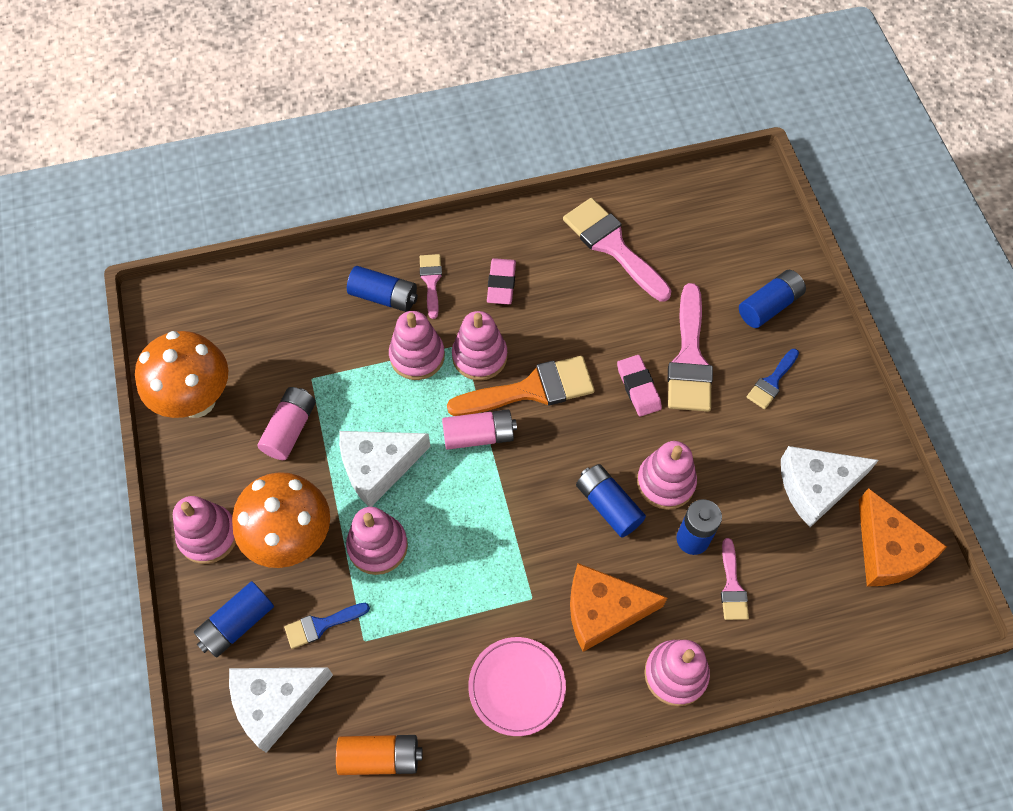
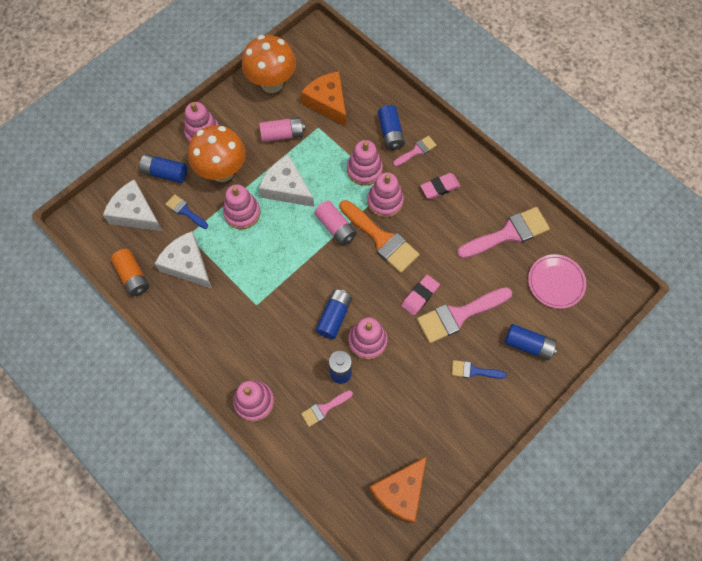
camera: 60 degrees right, 5 degrees up
pink plate [468,637,566,736] -> pink plate moved to [528,254,586,309]
pink brush [563,198,672,301] -> pink brush turned 45 degrees clockwise [457,207,550,259]
orange cheese [570,563,667,652] -> orange cheese moved to [301,71,346,126]
white cheese [781,446,879,527] -> white cheese moved to [154,231,212,289]

